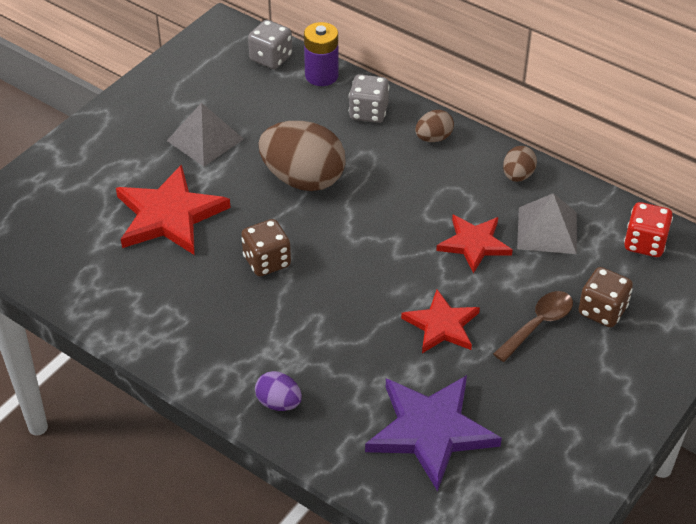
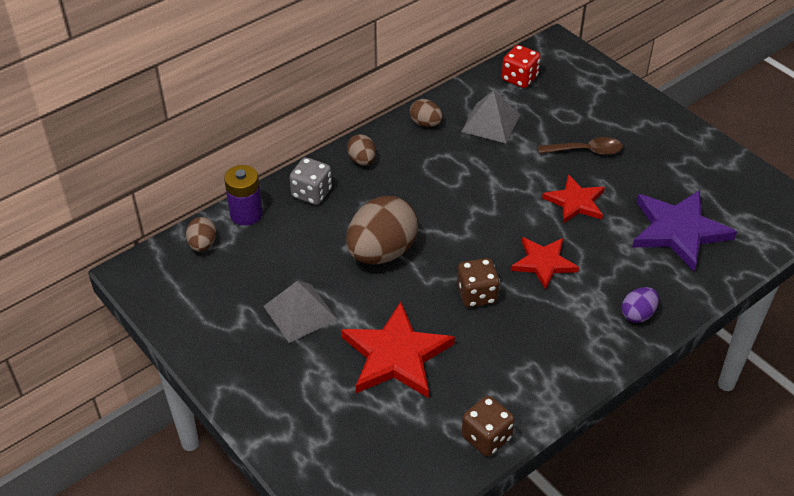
camera: 75 degrees left, 0 degrees up
grey dice [248,20,292,69] -> brown egg [186,217,216,252]
red star [436,215,513,273] -> red star moved to [511,237,579,290]
brown spoon [493,291,573,362] -> brown spoon turned 120 degrees clockwise [538,137,623,155]
brown dice [578,267,633,327] -> brown dice moved to [461,396,515,456]

